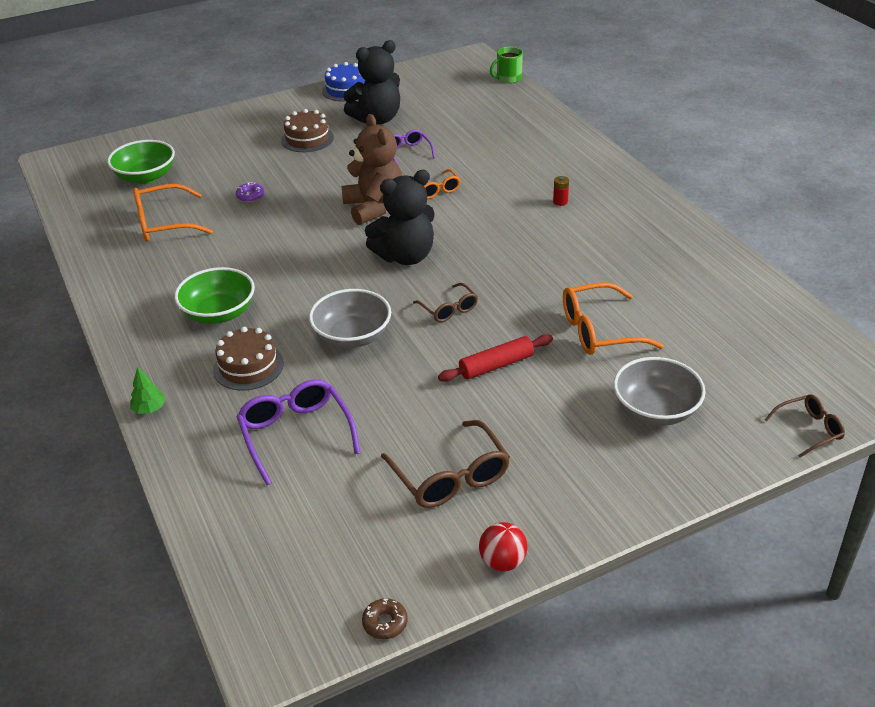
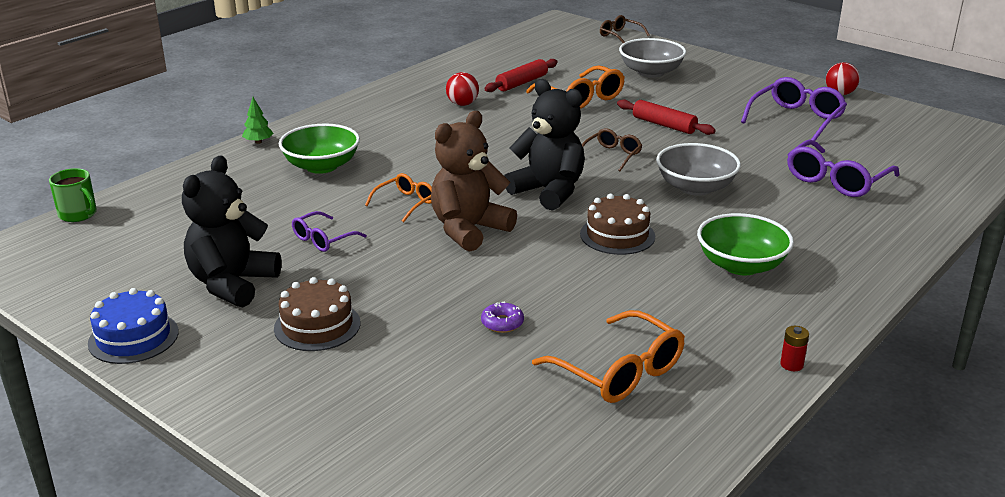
camera: 115 degrees left, 10 degrees down
green bowl [107,140,175,184] -> green bowl moved to [279,124,360,174]
green tree [130,367,166,414] -> green tree moved to [242,97,274,144]
brown cake [213,327,284,390] -> brown cake moved to [580,194,655,255]
black teddy bear [343,40,400,124] -> black teddy bear turned 105 degrees counterclockwise [182,155,282,307]
brown donut [362,598,408,639] -> none
brown glasses [381,420,510,508] -> purple glasses [741,77,847,141]
red battery [553,176,569,206] -> red battery moved to [780,326,809,371]
none -> red ball [446,72,479,106]
none -> red rolling pin [484,59,558,92]

